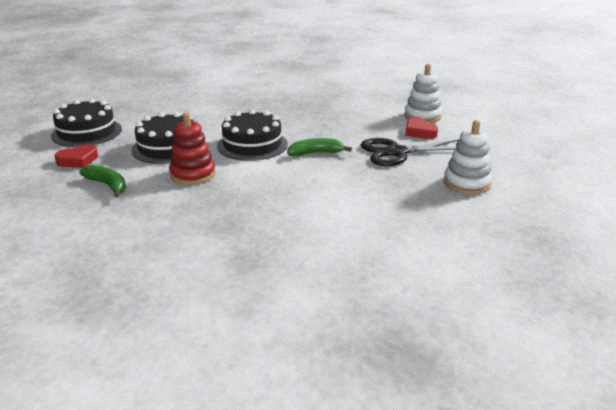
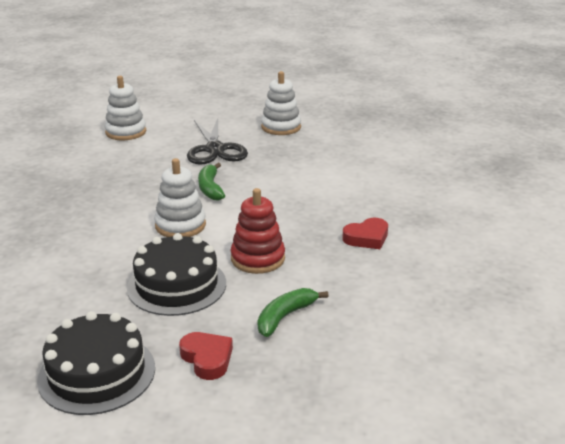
camera: 90 degrees left, 0 degrees up
black cake [217,109,288,161] -> white stacking toy [154,158,206,237]
red heart [405,117,438,139] -> red heart moved to [342,218,388,249]

